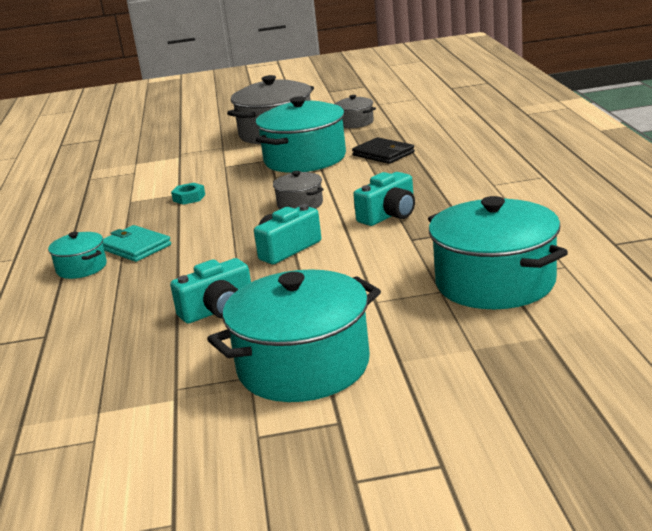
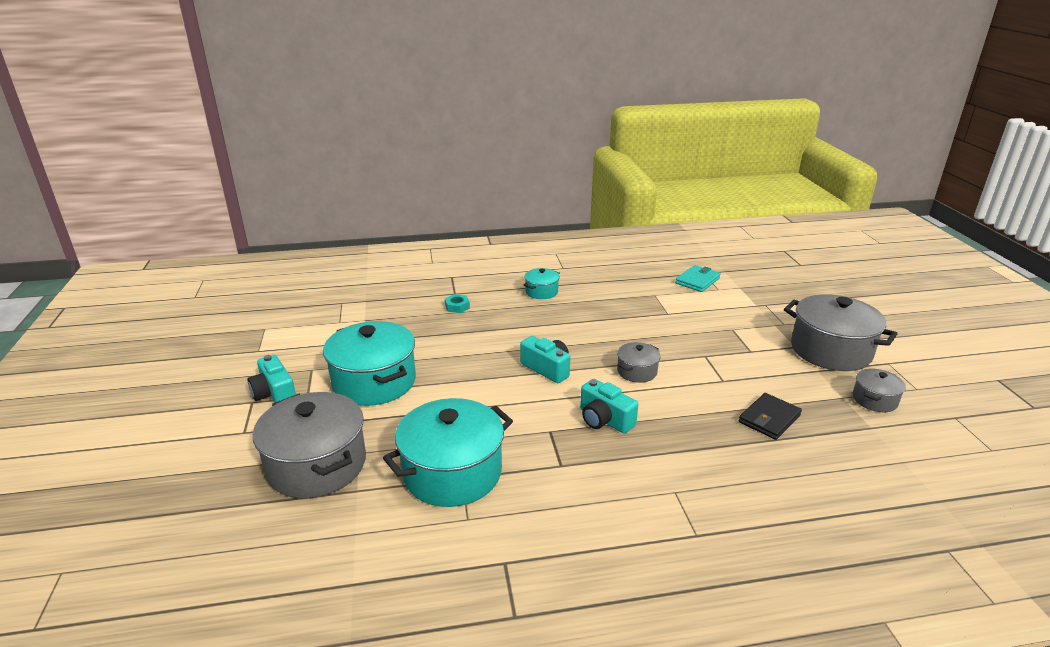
camera: 85 degrees right, 5 degrees up
turquoise wallet [102,225,171,262] -> turquoise wallet moved to [675,265,721,292]
turquoise camera [170,258,251,323] -> turquoise camera moved to [247,355,296,403]
turquoise nut [171,183,205,205] -> turquoise nut moved to [445,294,470,313]
turquoise pot [256,96,346,173] -> none
none -> grey pot [253,392,366,499]

